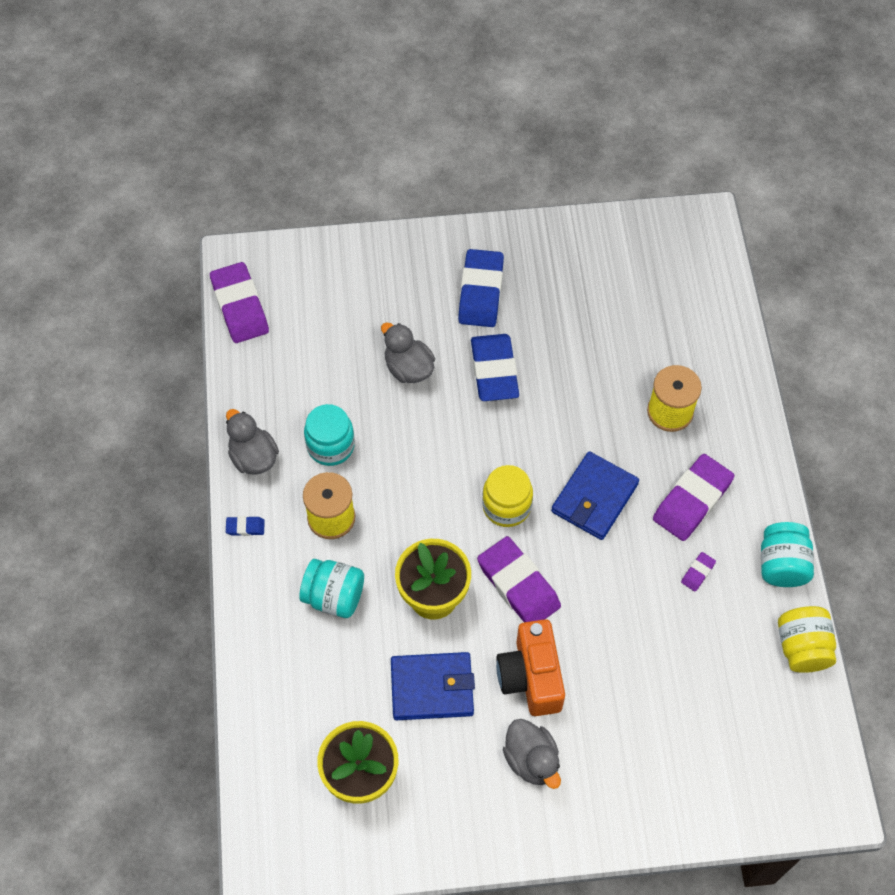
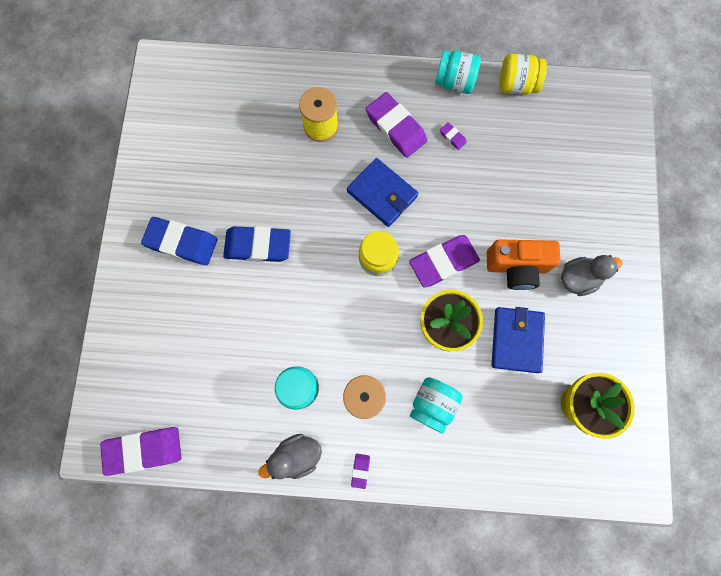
camera: 80 degrees left, 15 degrees up
blue eraser [226,516,265,536] -> purple eraser [351,454,370,489]
grey duck [381,322,435,383] -> none

